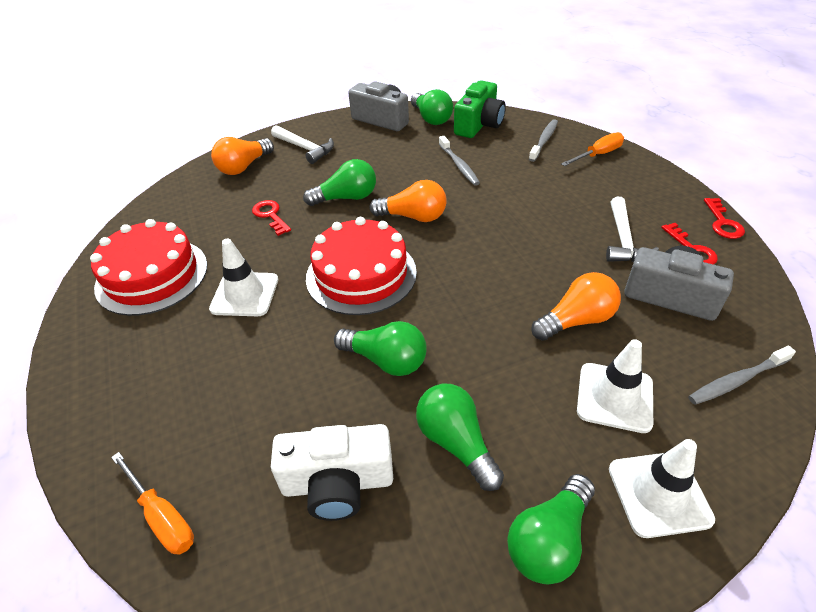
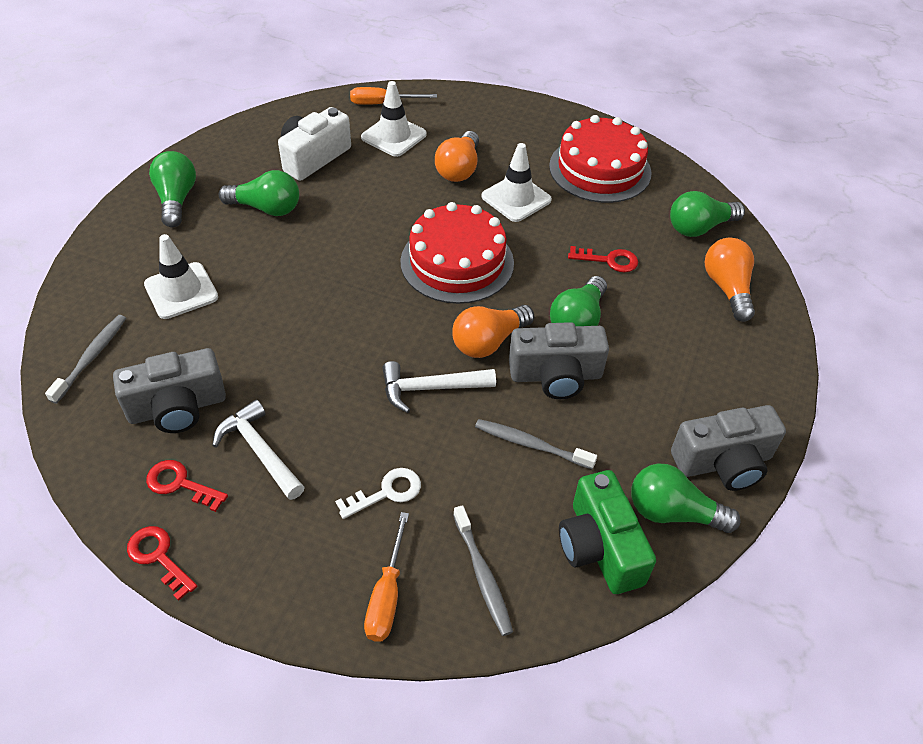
camera: 130 degrees right, 5 degrees up
white hammer [271,125,334,164] -> white hammer moved to [383,361,496,413]
green light bulb [334,321,427,376] -> green light bulb moved to [670,191,745,237]
orange light bulb [531,272,621,341] -> orange light bulb moved to [435,131,479,182]
white traffic cone [609,439,715,538] -> white traffic cone moved to [361,81,427,157]
none -> white key [335,468,421,519]
none -> grey camera [509,322,609,399]

